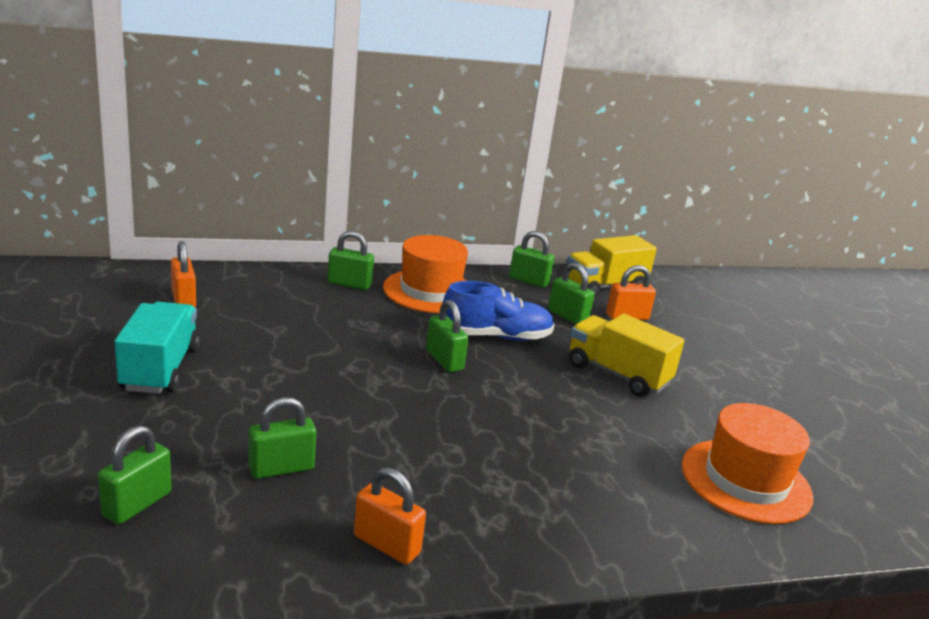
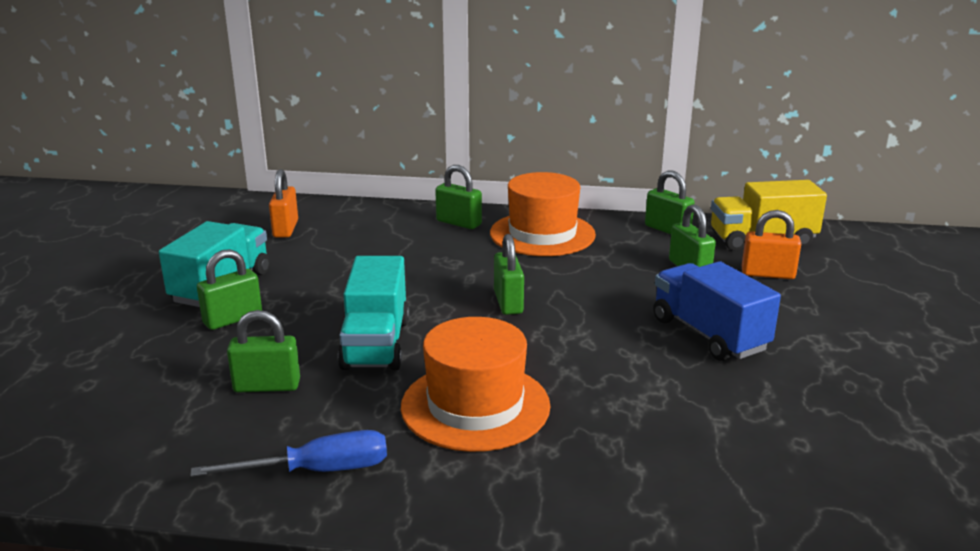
camera: 25 degrees right, 0 degrees up
green padlock [98,426,172,524] -> green padlock moved to [197,249,262,330]
orange padlock [354,468,426,564] -> blue screwdriver [190,430,387,477]
blue shoe [443,281,555,341] -> none
yellow truck [569,314,685,397] -> blue truck [653,261,781,361]
orange hat [682,403,813,524] -> orange hat moved to [401,317,551,452]
none -> turquoise truck [338,256,410,370]

